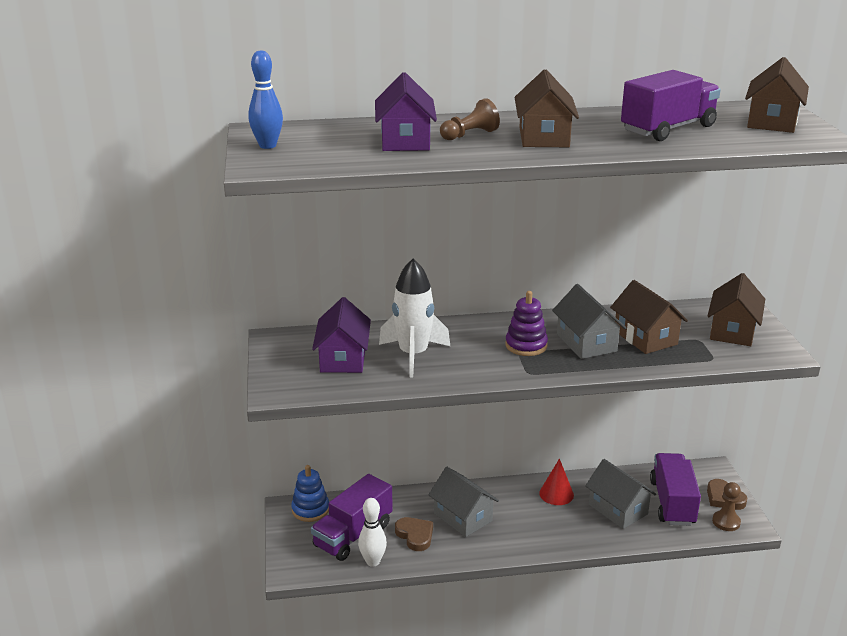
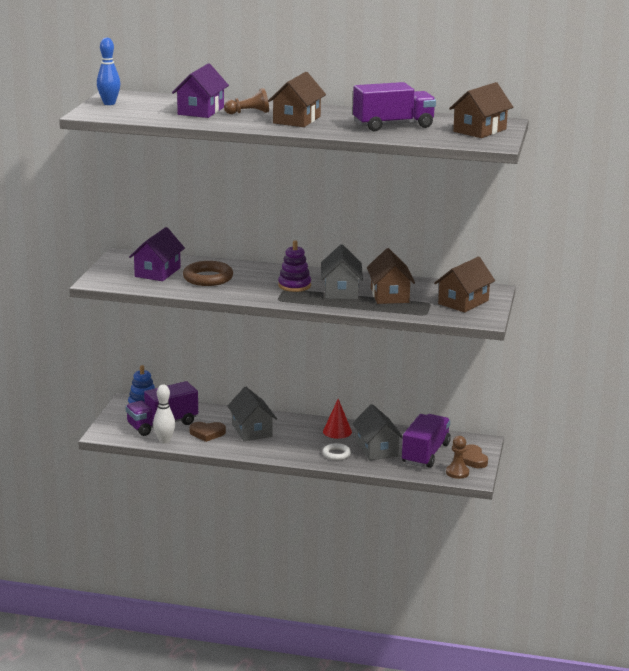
camera: 20 degrees right, 5 degrees down
white rocket [379,259,450,377] -> brown ring [183,261,233,286]
brown heart [395,517,433,551] -> brown heart turned 105 degrees clockwise [189,422,226,442]
none -> white ring [322,443,351,460]

